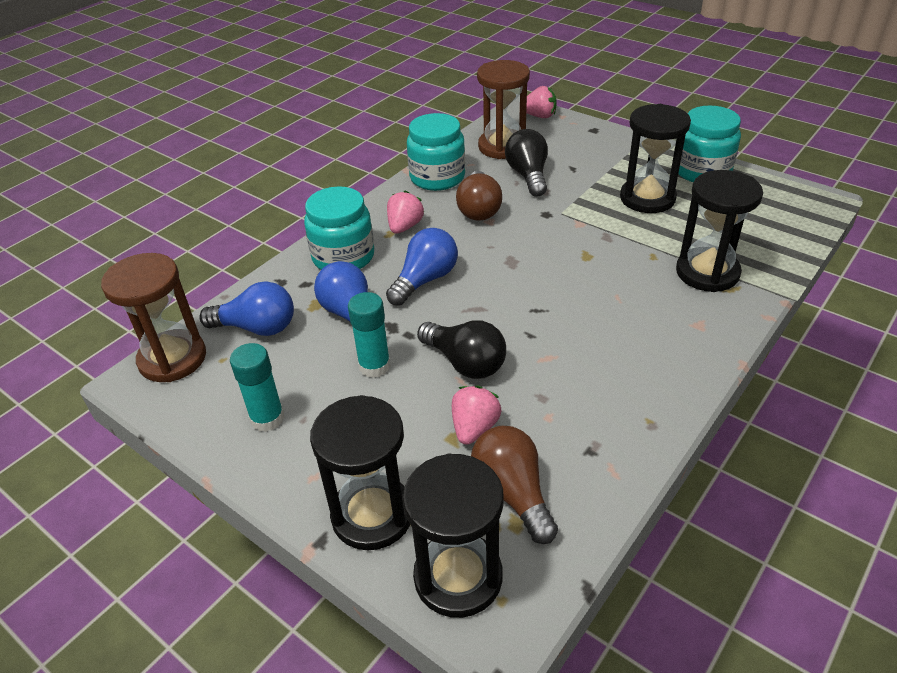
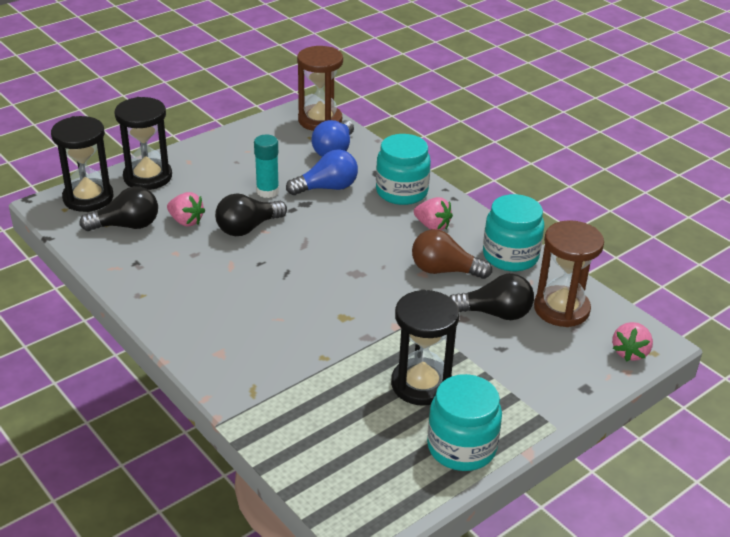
camera: 100 degrees right, 5 degrees down
turquoise glue stick [230,343,285,432] -> none
blue light bulb [386,228,458,306] -> none
brown light bulb [471,426,558,544] -> black light bulb [80,186,158,231]
black hourglass [676,170,763,292] -> none

